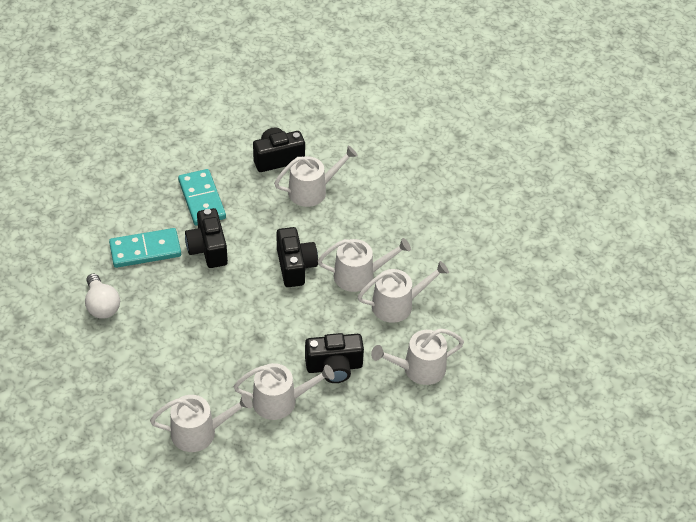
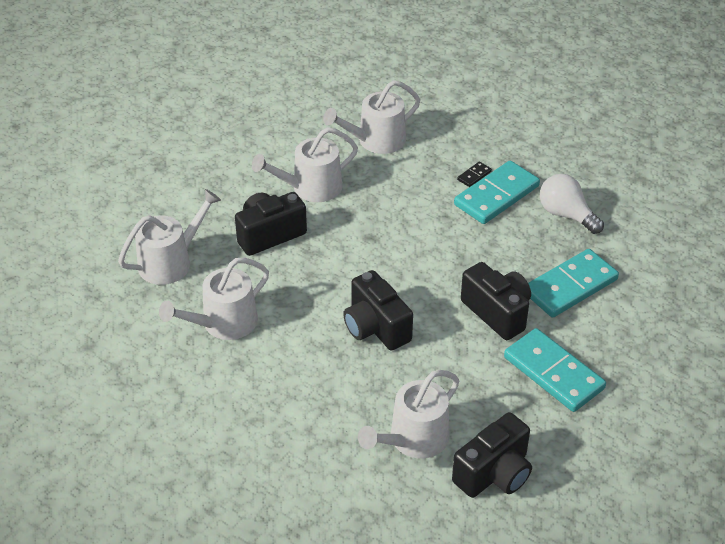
camera: 160 degrees right, 5 degrees down
white watering can [318,238,411,292] -> none
none -> turquoise domino [454,161,540,224]
none -> black domino [457,162,492,187]

